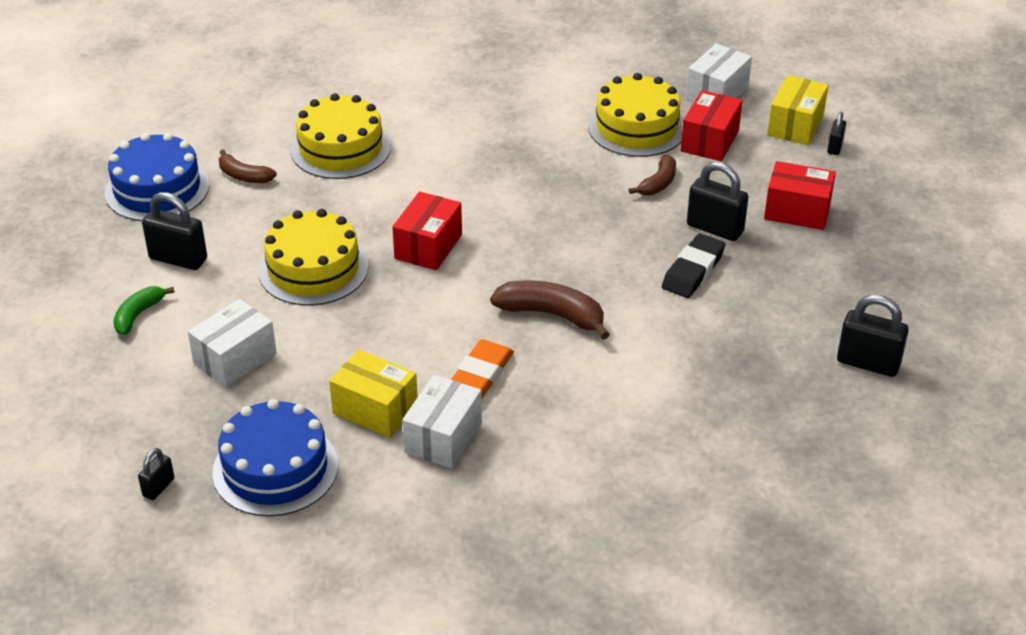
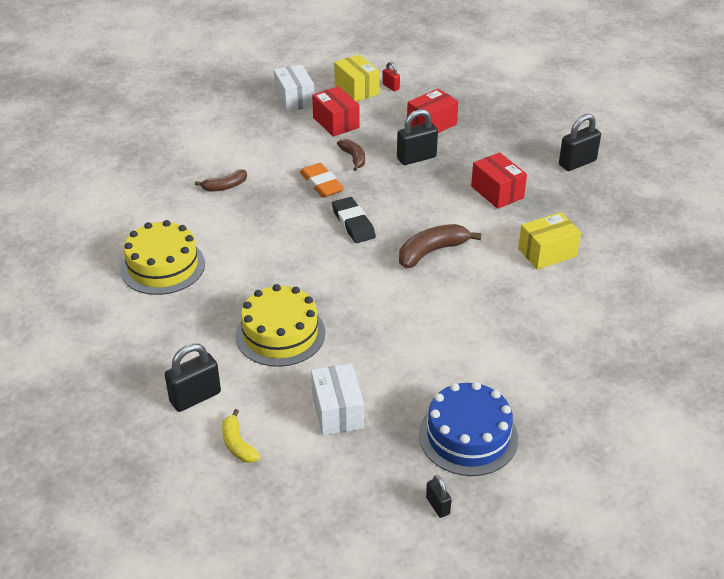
camera: 55 degrees left, 0 degrees up
blue cake [105,133,210,221] -> none
green banana [113,286,175,335] -> yellow banana [222,409,260,463]
brown banana [219,149,277,183] -> brown banana moved to [195,170,247,191]
yellow box [329,350,418,438] -> yellow box moved to [518,212,581,270]
red box [392,191,462,270] -> red box moved to [471,152,527,209]
white box [402,375,482,469] -> none
orange eraser [451,339,514,398] -> orange eraser moved to [300,163,344,198]
yellow cake [588,73,683,157] -> none
black eraser [662,234,725,298] -> black eraser moved to [332,197,376,243]
black padlock [827,112,846,155] -> red padlock [383,62,400,91]

